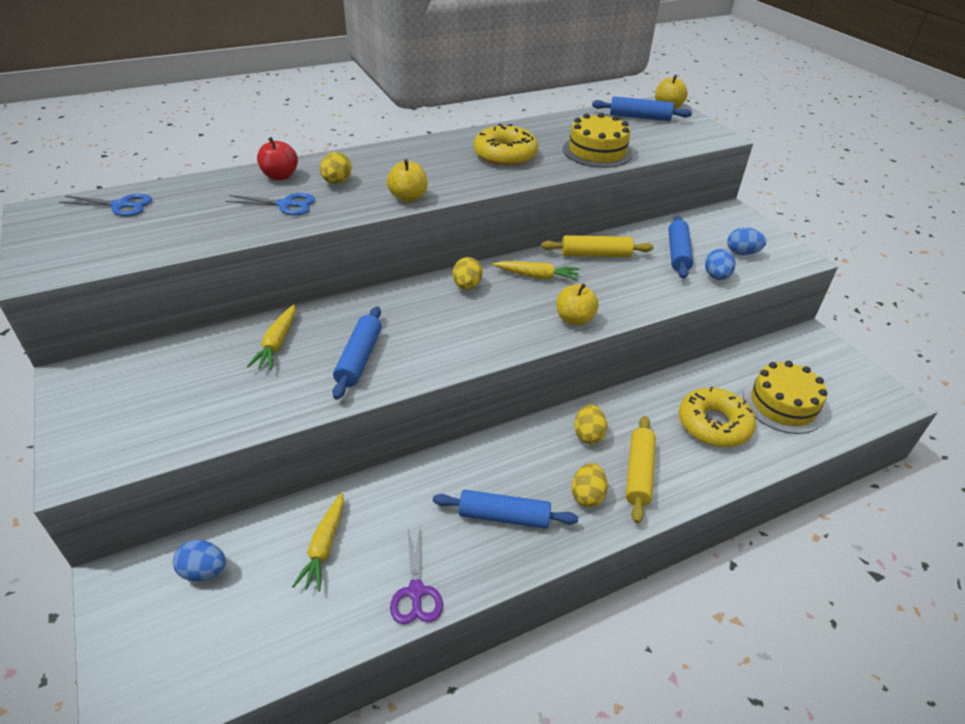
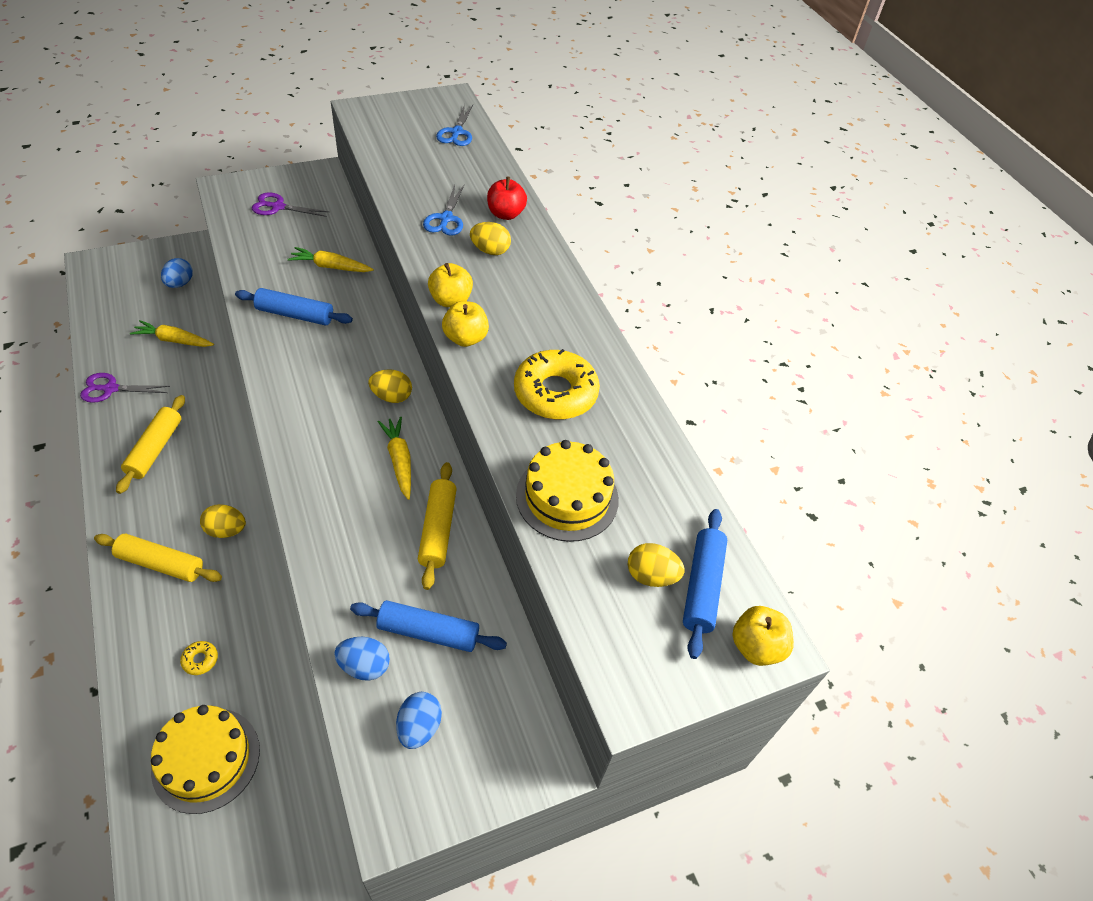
camera: 90 degrees right, 10 degrees up
blue rolling pin [433,490,578,529] -> yellow rolling pin [116,395,185,494]
yellow carrot [493,261,579,281] -> yellow carrot turned 150 degrees clockwise [378,416,411,500]
yellow apple [556,283,599,326] -> yellow apple moved to [442,301,489,347]
yellow egg [572,463,608,507] -> yellow egg moved to [628,543,685,587]
yellow donut [679,386,756,447] -> yellow donut [180,641,218,675], size x0.40
none -> purple scissors [252,192,329,217]

